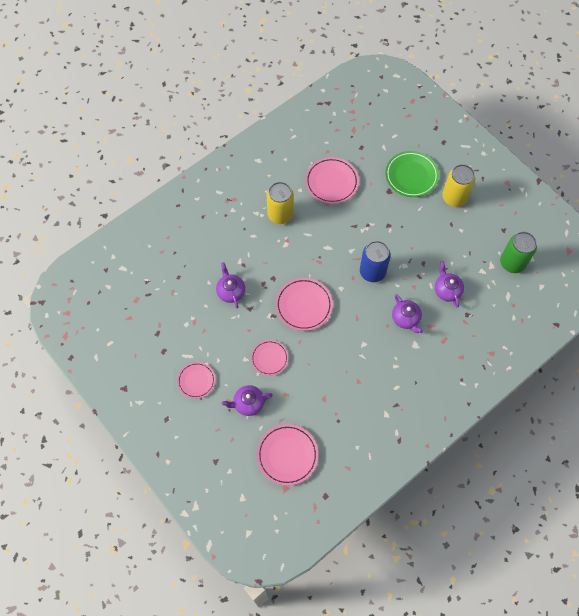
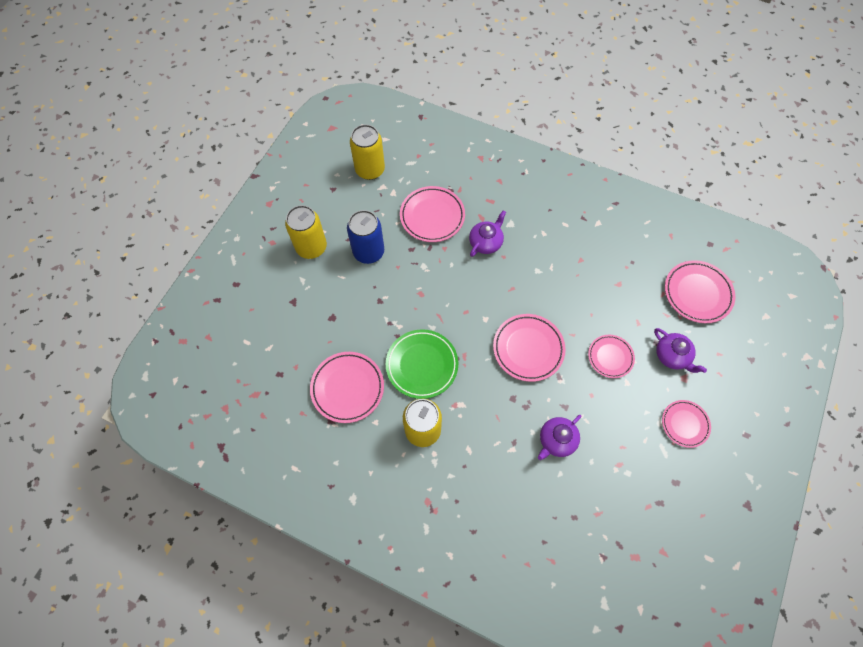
camera: 115 degrees left, 0 degrees up
blue can [360,241,391,282] -> blue can moved to [347,210,384,264]
green plate [385,151,439,197] -> green plate moved to [386,329,458,399]
purple teapot [435,261,464,307] -> pink plate [400,186,465,242]
green can [500,232,537,273] -> yellow can [350,124,385,180]

